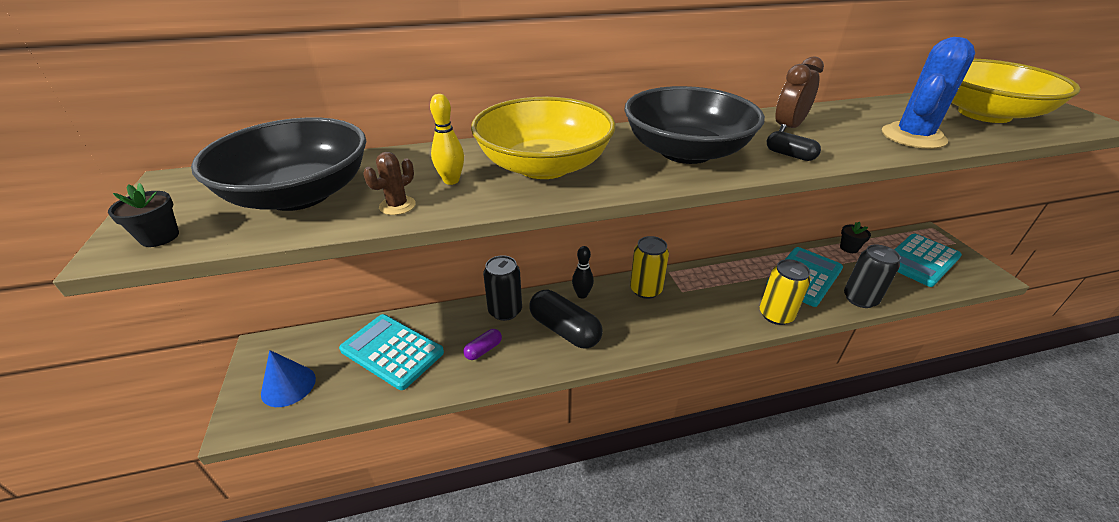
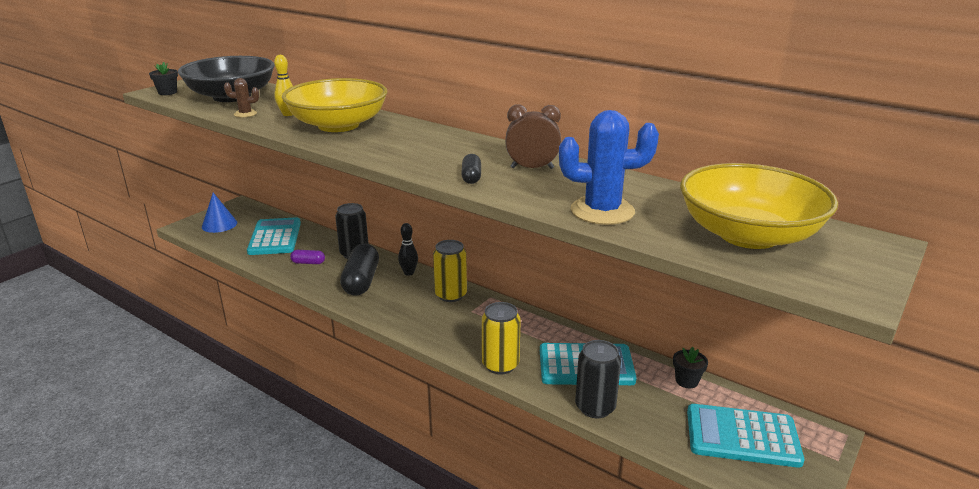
camera: 50 degrees right, 10 degrees down
black bowl [624,86,765,164] -> none

